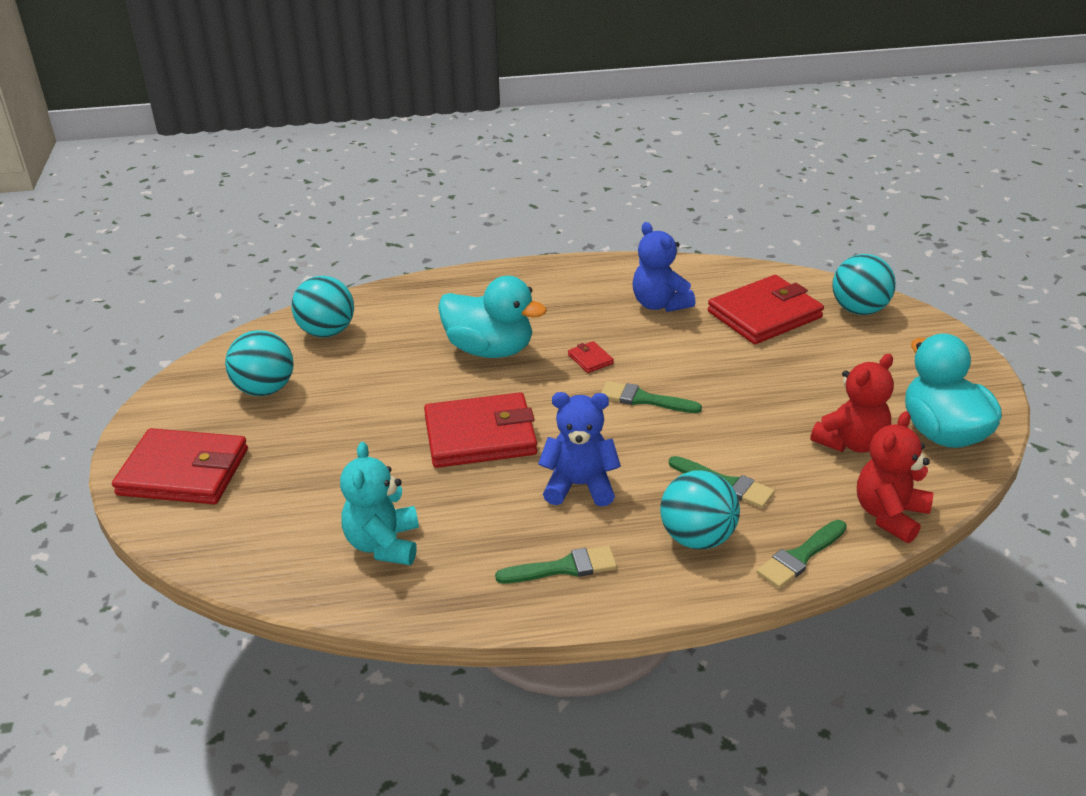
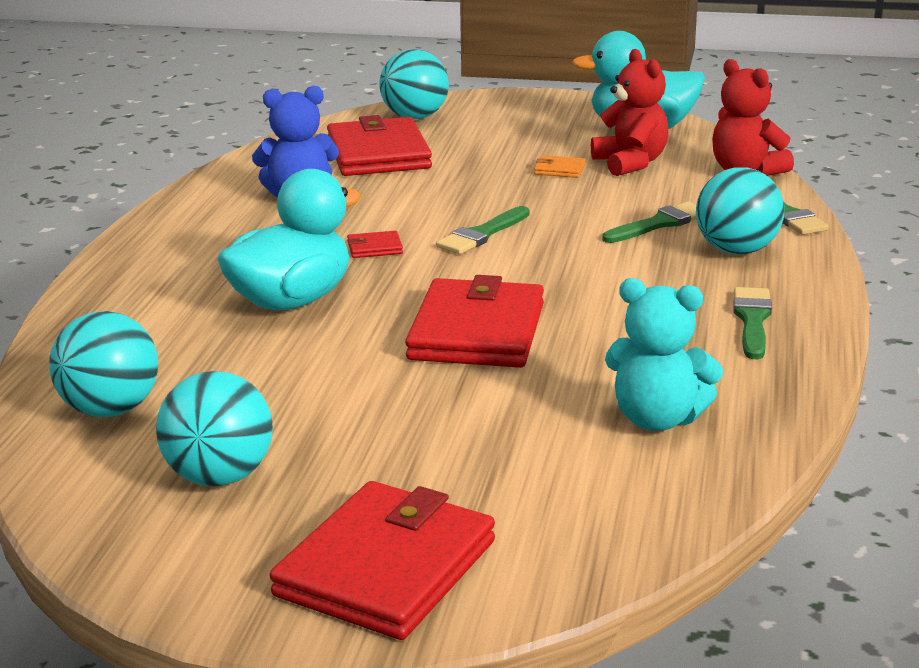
camera: 70 degrees left, 10 degrees down
blue teddy bear [538,392,621,507] -> none
none -> orange wallet [534,155,586,178]

